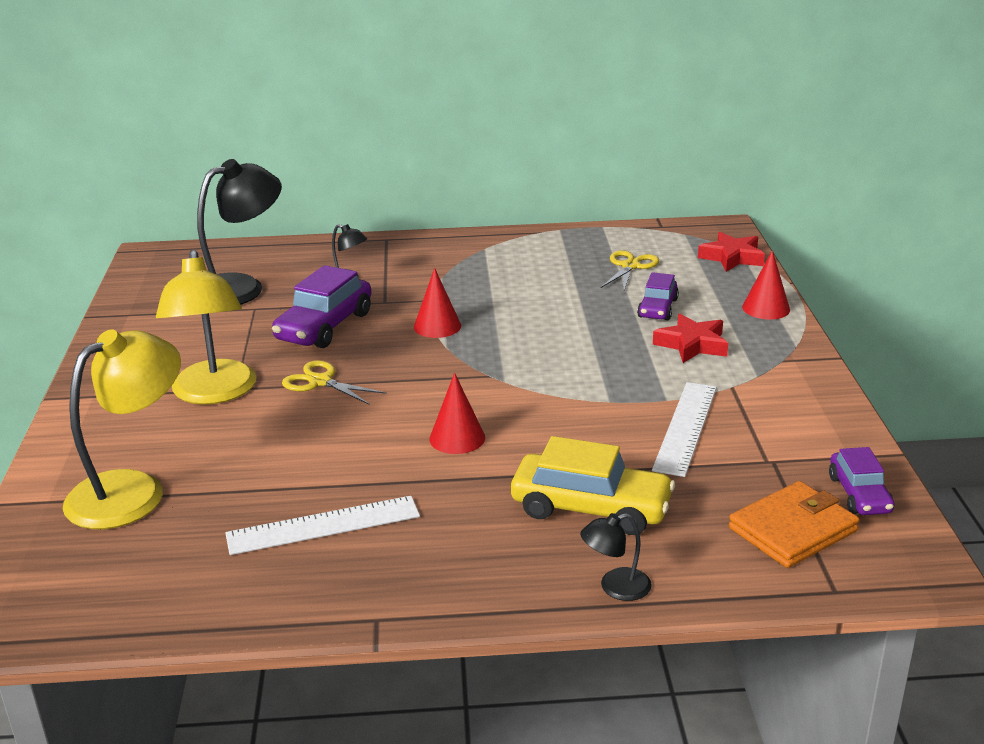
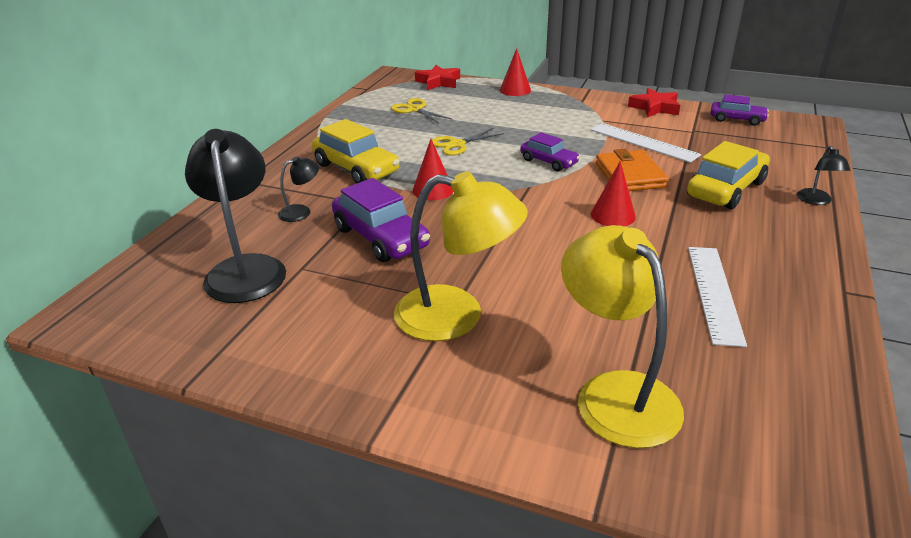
camera: 65 degrees left, 5 degrees up
yellow scissors [282,360,386,404] -> yellow scissors moved to [432,128,504,156]
purple car [637,272,679,320] -> purple car moved to [520,132,580,171]
red star [653,314,728,363] -> red star moved to [628,88,680,117]
orange wallet [729,481,860,568] -> orange wallet moved to [596,149,669,191]
none -> yellow car [312,119,400,184]

